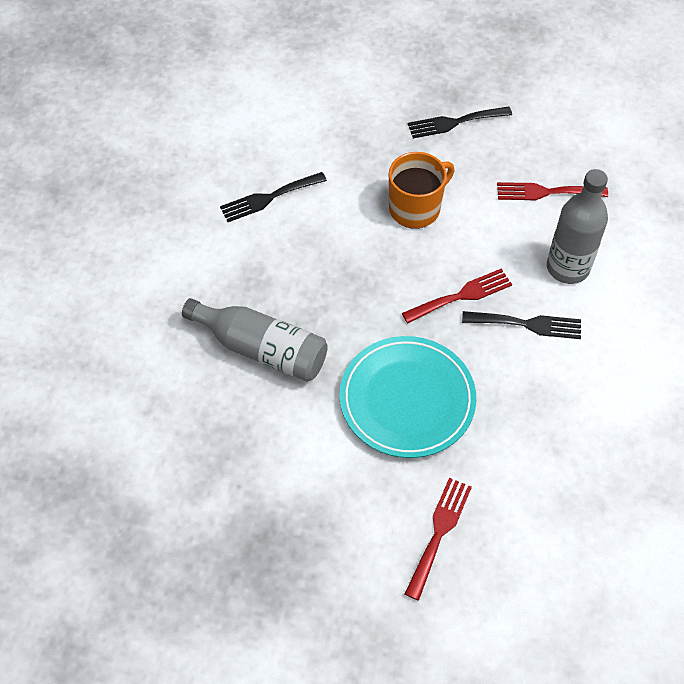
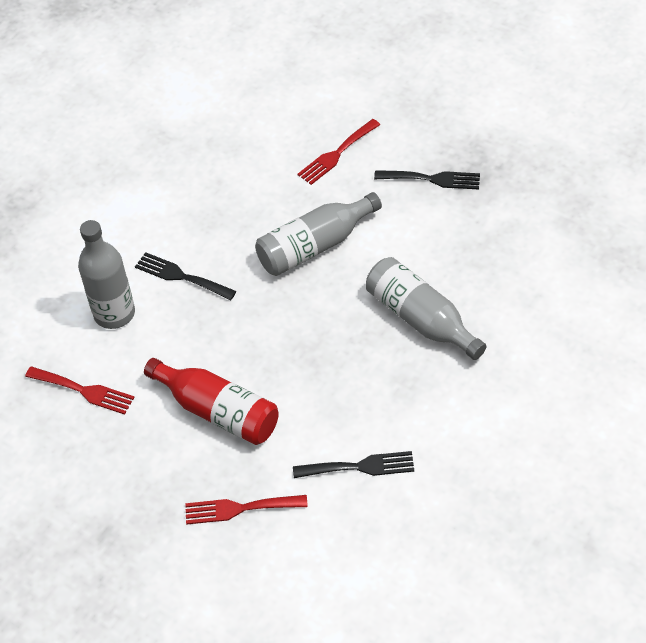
camera: 155 degrees left, 5 degrees down
turquoise plate [340,336,476,458] -> grey bottle [255,192,382,276]
orange mug [389,152,454,229] -> red bottle [144,358,279,445]
red fork [402,268,512,323] -> red fork moved to [185,495,308,525]
black fork [408,106,512,138] -> black fork moved to [374,170,480,189]

